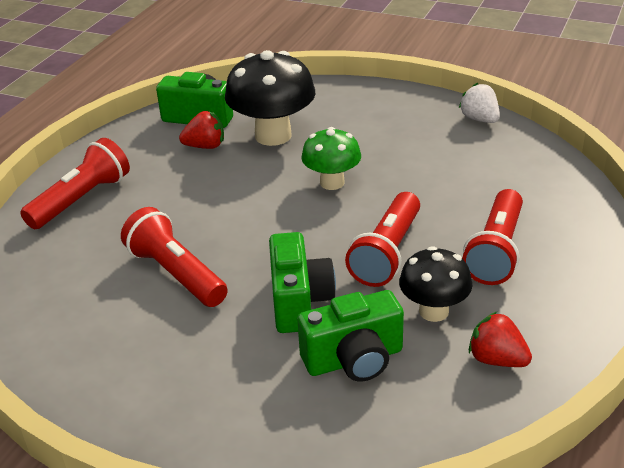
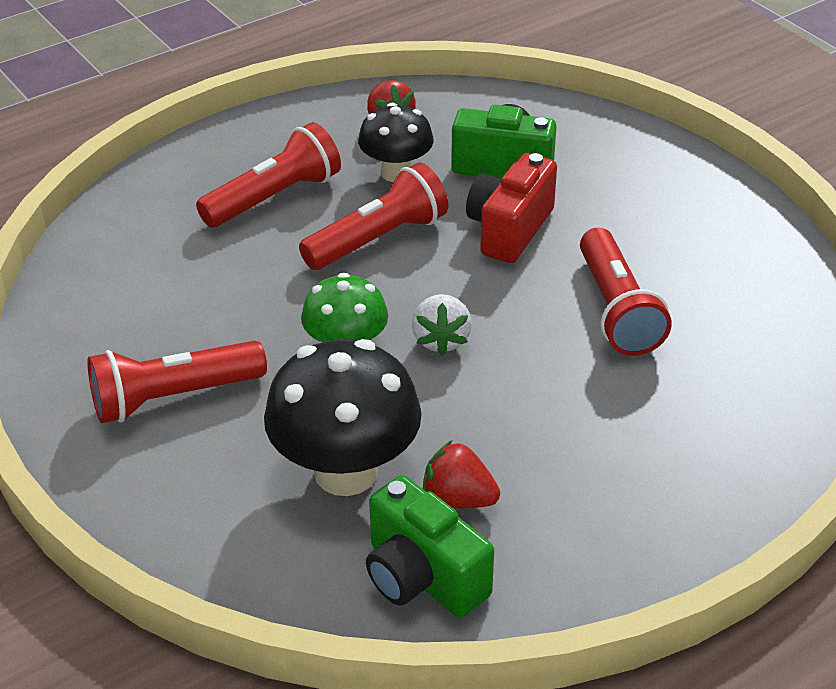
camera: 150 degrees left, 5 degrees up
red flashlight [20,138,130,229] -> red flashlight moved to [87,341,267,423]
green camera [269,232,336,333] -> red camera [466,153,557,263]
white strawberry [459,83,500,123] -> white strawberry moved to [412,294,472,355]

